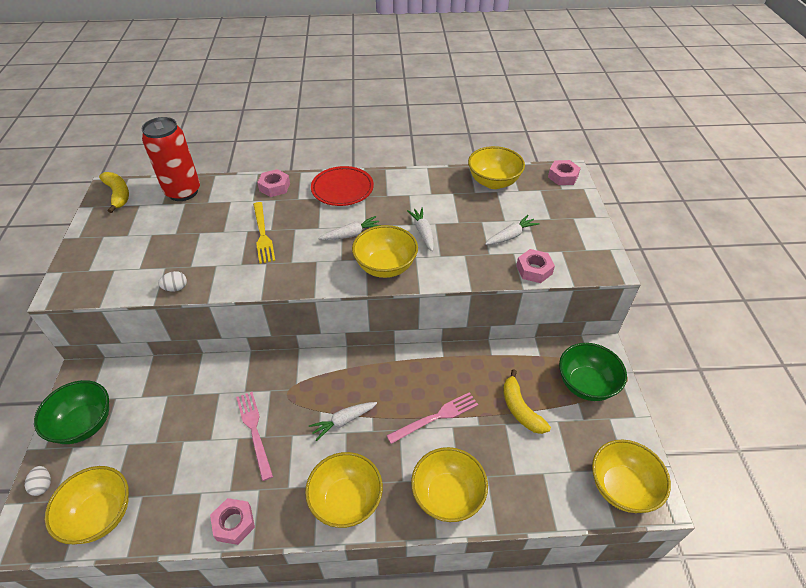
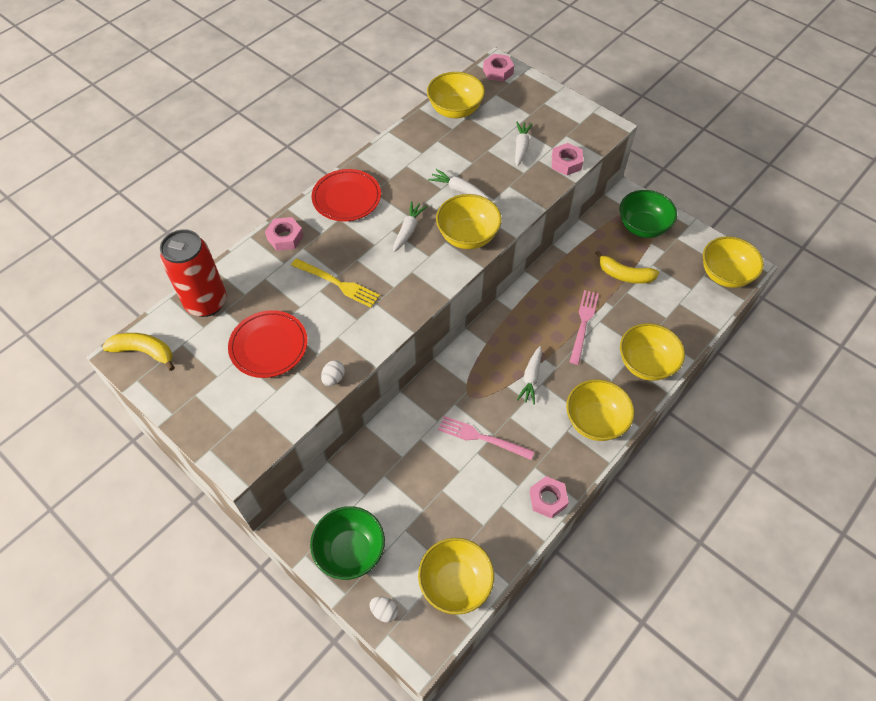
camera: 45 degrees left, 10 degrees up
none -> red plate [228,310,307,378]

